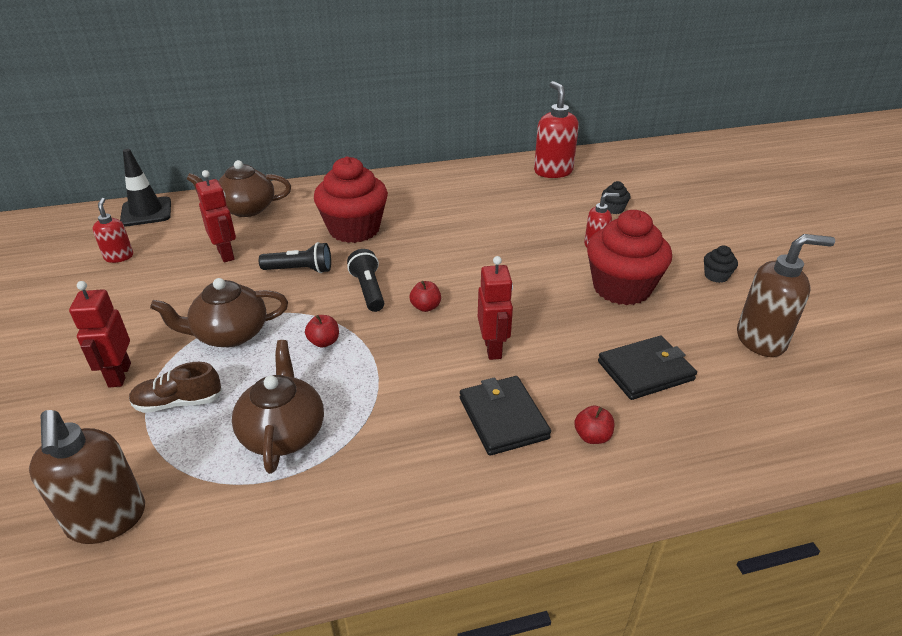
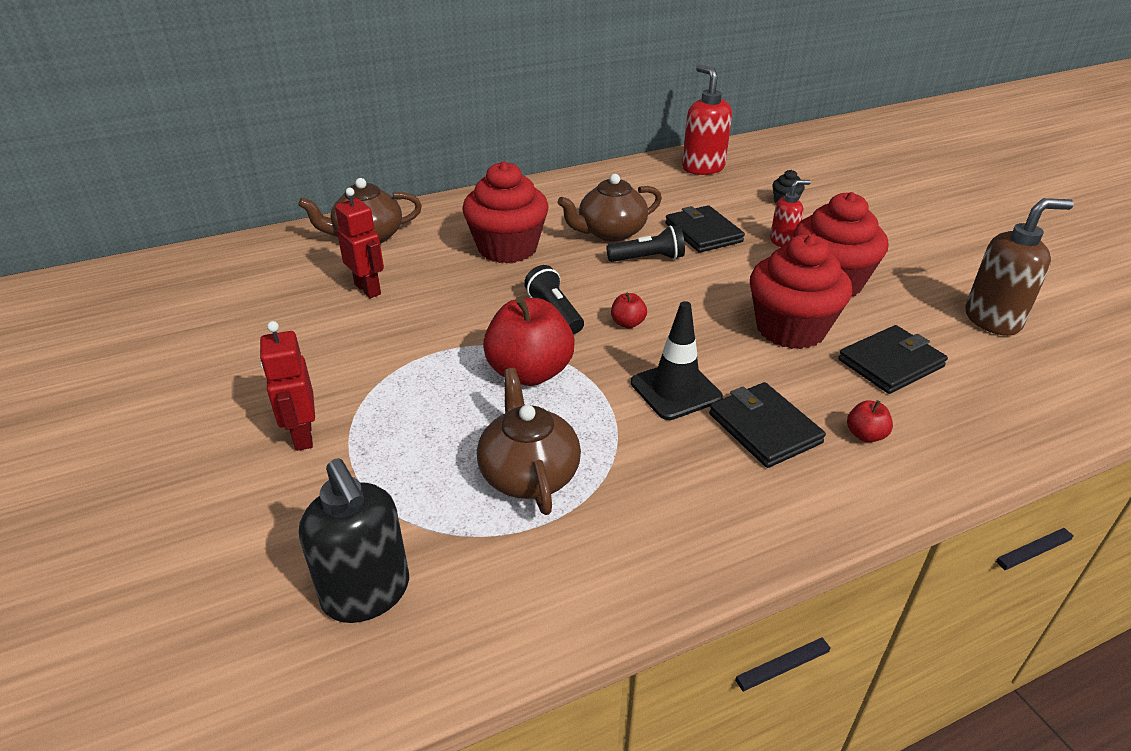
camera: 10 degrees left, 0 degrees up
brown soap dispenser [29,410,145,544] -> black soap dispenser [299,458,409,623]
red soap dispenser [93,198,133,263] -> none
black traffic cone [120,149,171,227] -> black traffic cone moved to [631,301,723,420]
brown shoe [129,362,223,413] -> none
brown teapot [150,278,288,347] -> brown teapot moved to [557,174,662,242]
black flashlight [259,242,331,273] -> black flashlight moved to [606,225,685,262]
red apple [305,315,339,347] -> red apple [483,296,575,386], size x2.27
red robot [478,256,513,360] -> none
black cupcake [704,246,738,283] -> none
none -> black wallet [665,205,745,253]
none -> red cupcake [750,234,852,349]

